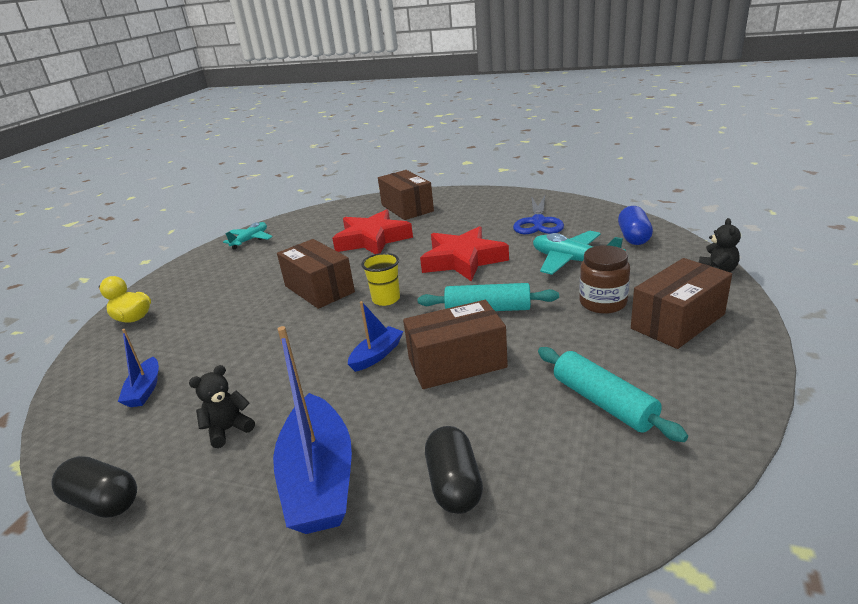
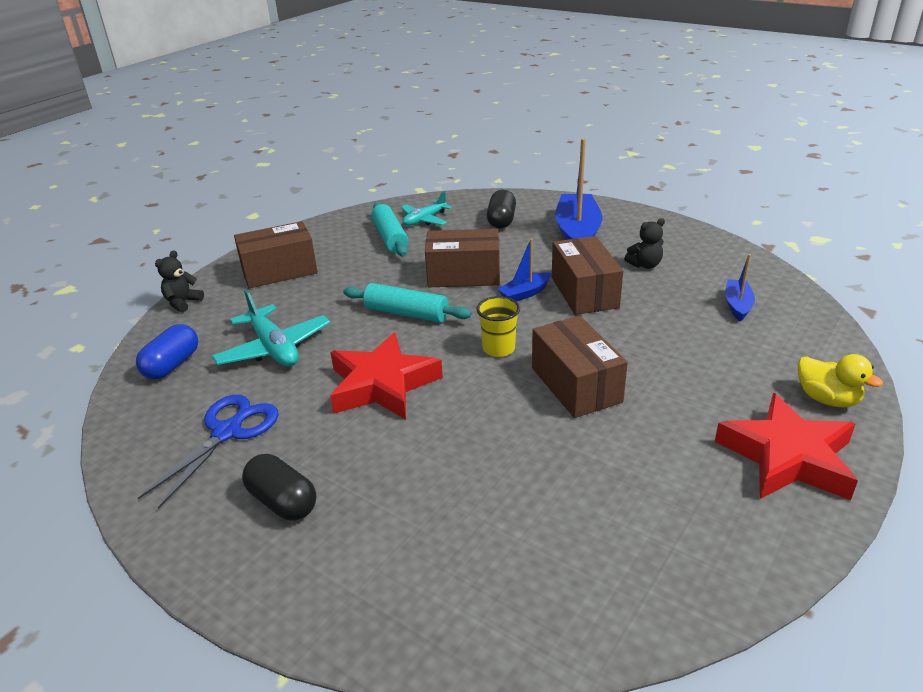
camera: 165 degrees left, 5 degrees up
black capsule [52,456,137,518] -> black capsule moved to [242,454,316,520]
turquoise plane [223,222,273,250] -> turquoise plane moved to [401,191,452,226]
red star [332,209,413,254] -> red star moved to [715,393,858,500]
brown box [378,170,434,220] -> brown box moved to [552,236,623,315]
brown jar [579,245,630,314] -> none

